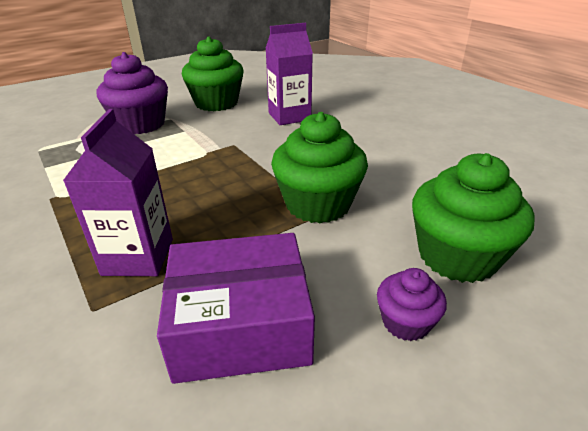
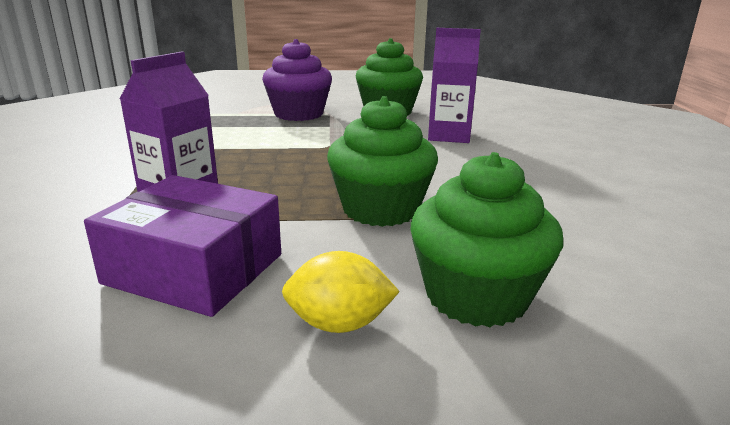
camera: 30 degrees right, 10 degrees down
purple cupcake [377,268,447,341] -> yellow lemon [282,251,400,333]

